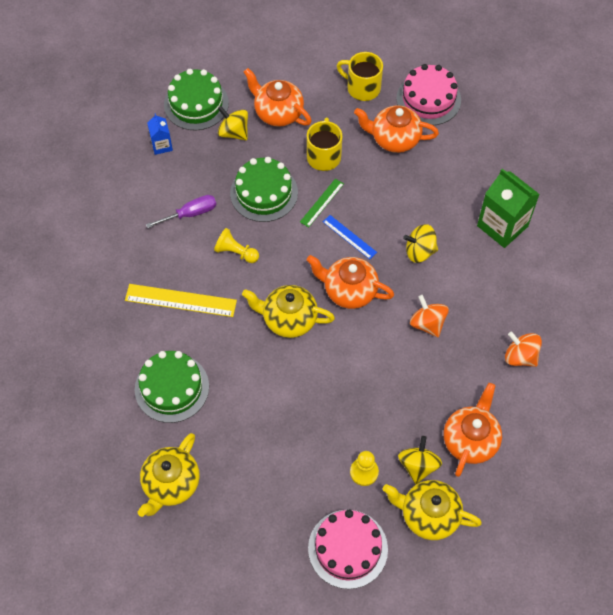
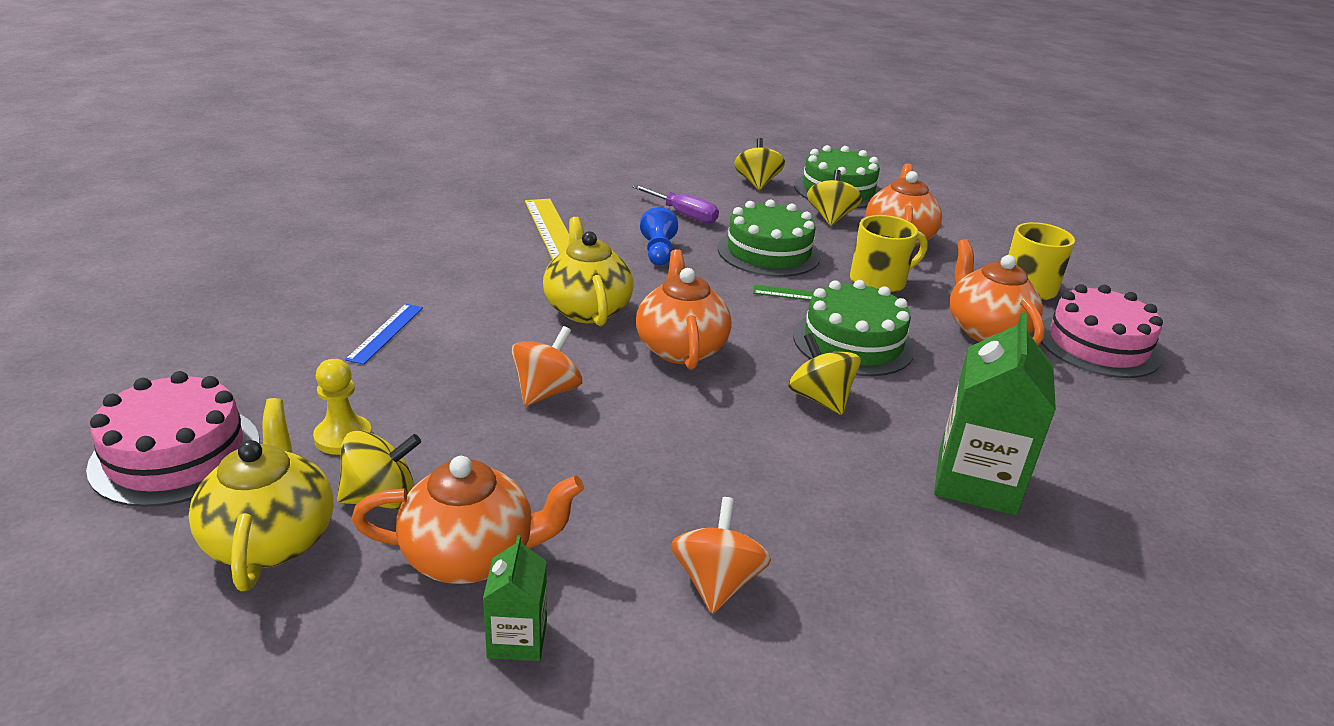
camera: 60 degrees right, 30 degrees down
green cake [135,351,209,423] -> green cake moved to [793,280,915,376]
yellow teapot [138,433,200,517] -> none
blue carton [147,113,173,155] -> yellow spinning top [734,138,785,190]
yellow pawn [214,228,259,263] -> blue pawn [640,207,678,265]
blue ruler [323,215,377,259] -> blue ruler moved to [345,304,423,365]
orange spinning top [410,295,449,337] -> orange spinning top moved to [511,326,582,406]
none -> green carton [483,535,547,661]

